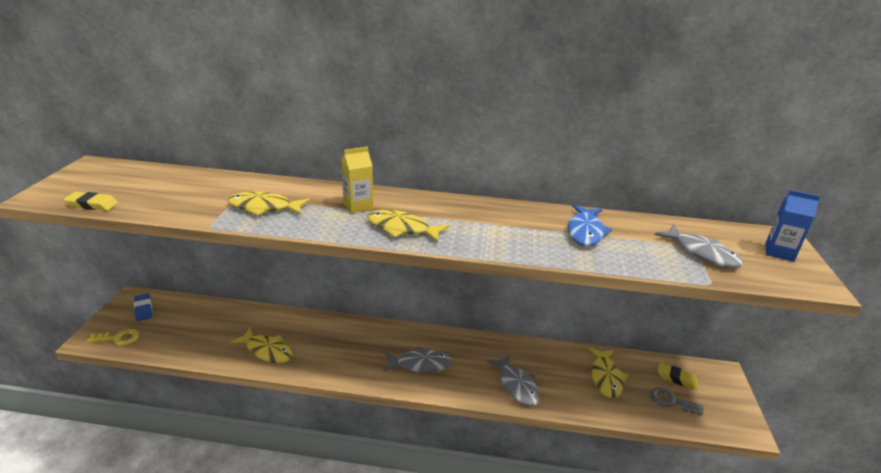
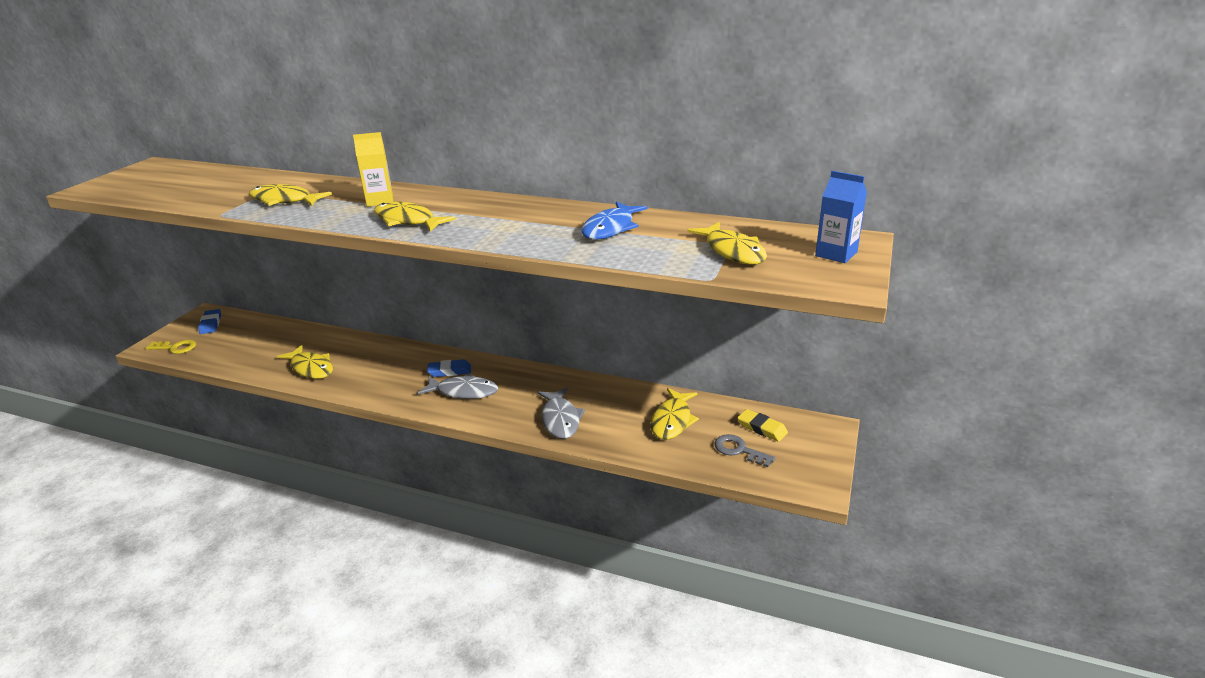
camera: 15 degrees right, 0 degrees up
yellow eraser [64,192,118,211] -> none
grey fish [655,224,743,268] -> yellow fish [687,222,767,265]
none -> blue eraser [427,359,471,377]

